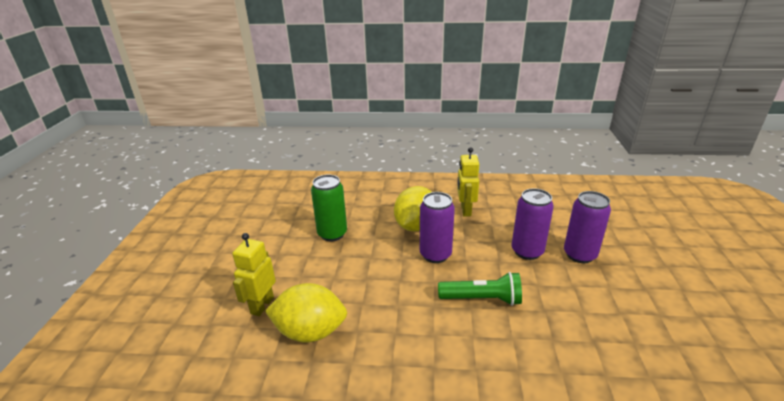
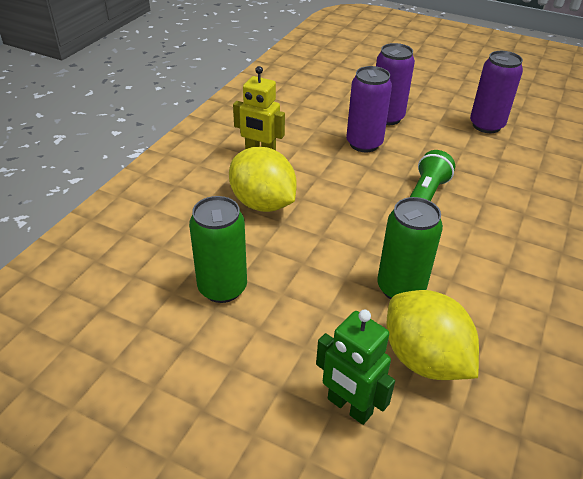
camera: 70 degrees left, 10 degrees up
yellow robot [232,233,276,316] -> green robot [316,310,395,425]
yellow lemon [265,283,347,343] -> yellow lemon turned 60 degrees counterclockwise [386,290,479,380]
purple can [420,192,455,263] -> purple can moved to [470,51,523,133]
none -> green can [377,197,443,299]

